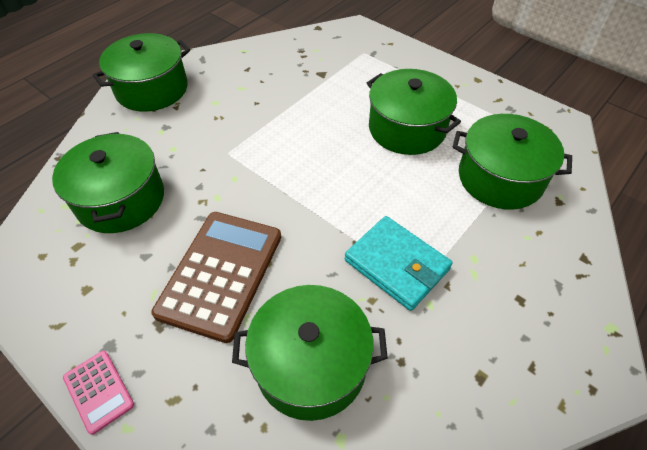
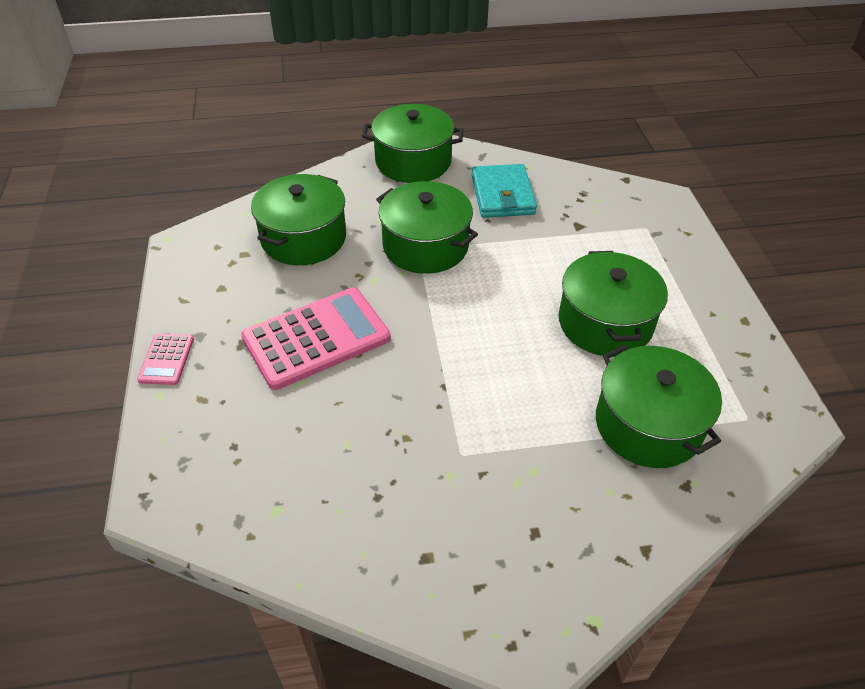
camera: 40 degrees right, 5 degrees down
brown calculator [151,212,281,343] -> pink calculator [241,287,391,390]
green pot [232,285,388,421] -> green pot moved to [376,181,478,274]
turquoise wallet [345,216,452,311] -> turquoise wallet moved to [472,164,537,218]

